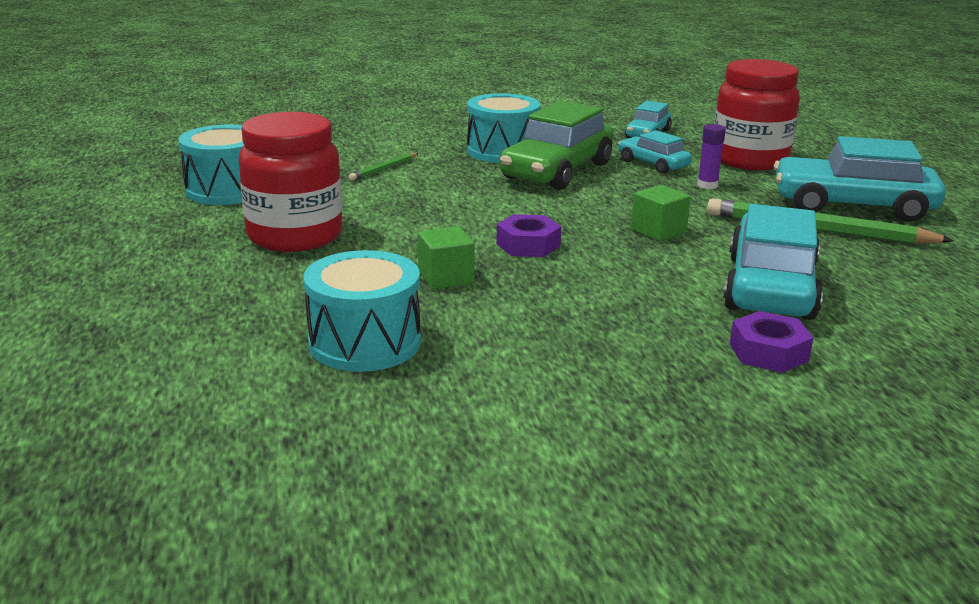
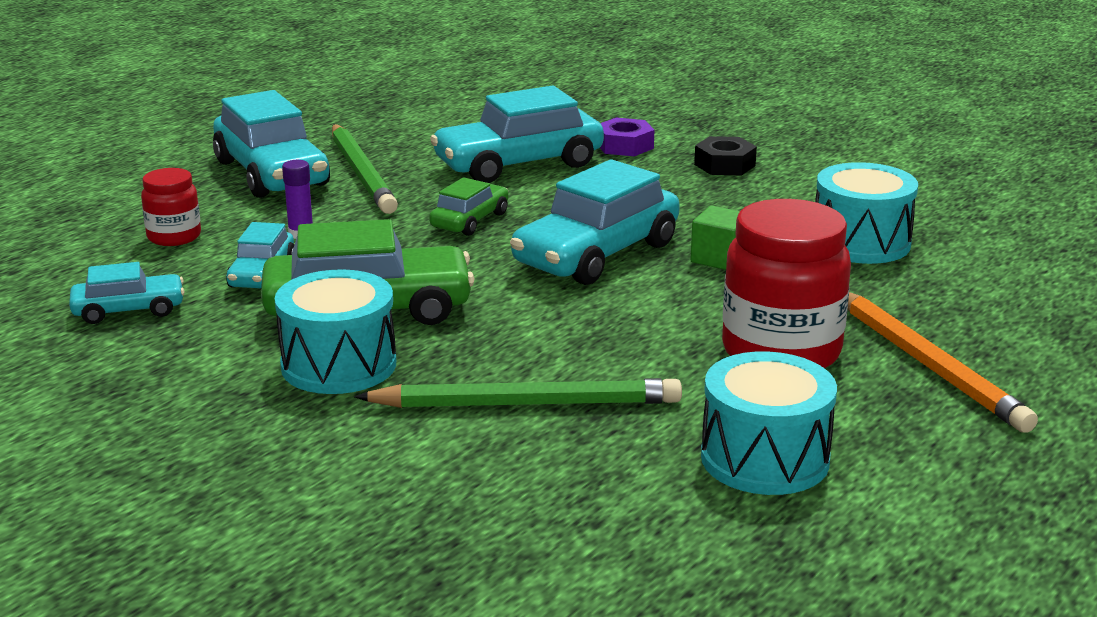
camera: 130 degrees left, 0 degrees up
green pencil [349,153,418,181] -> green pencil [354,378,682,408], size x2.10
purple nut [496,214,561,257] -> turquoise car [510,159,680,285]
green cube [631,185,691,242] -> green car [429,177,509,236]
red jar [714,59,800,171] -> red jar [141,168,201,246], size x0.53
none -> black nut [694,136,757,175]
none -> orange pencil [848,292,1038,433]

